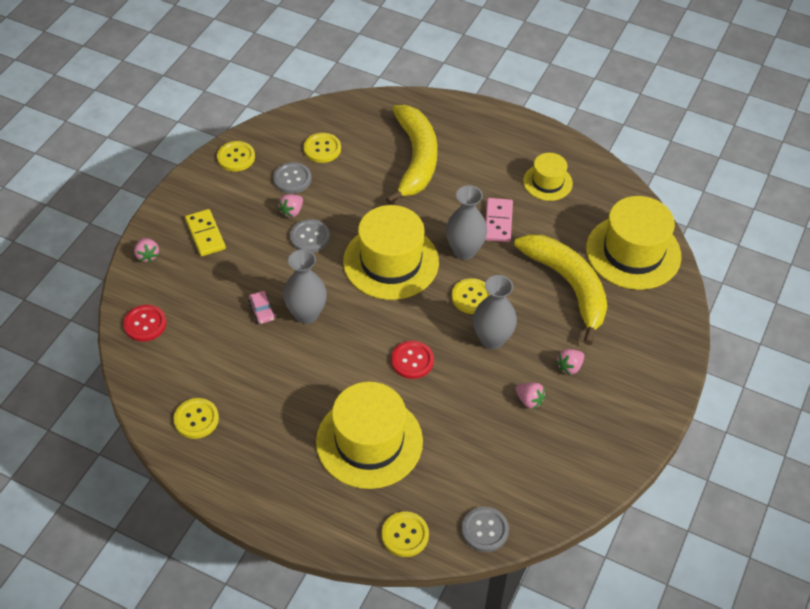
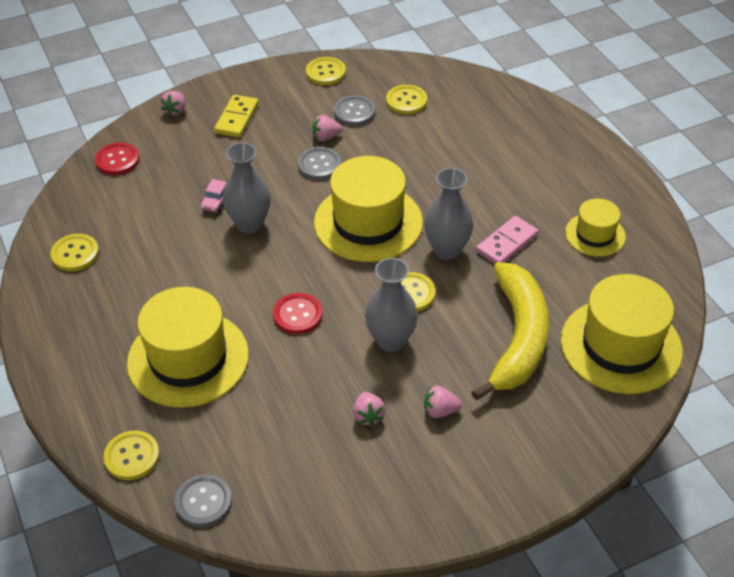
camera: 40 degrees right, 5 degrees down
yellow banana [386,105,437,205] -> none

